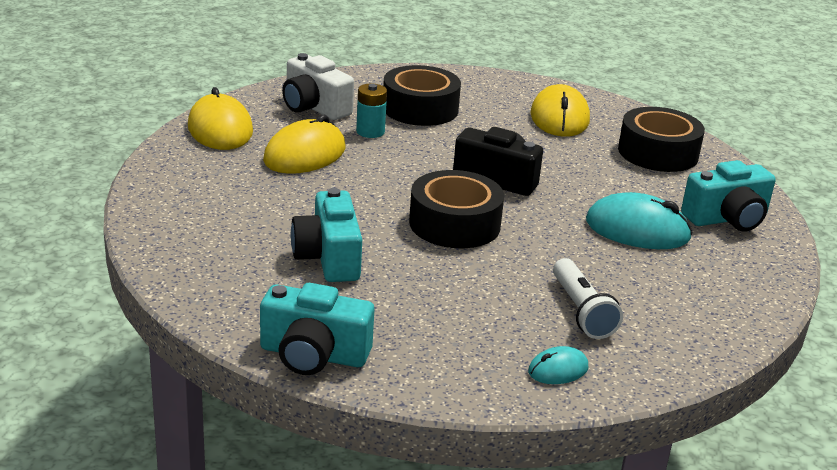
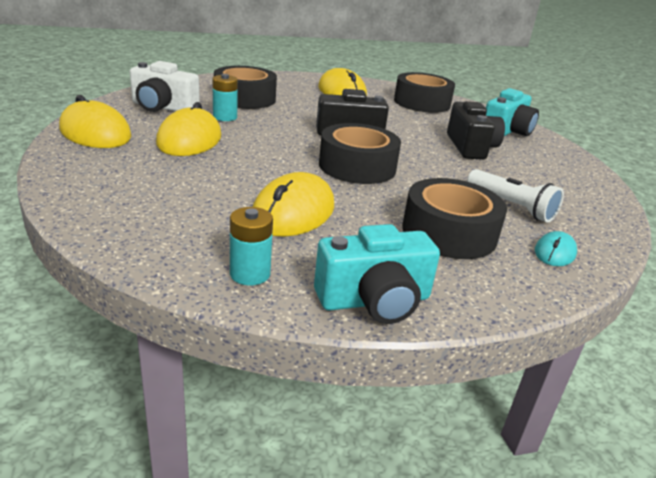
camera: 30 degrees left, 0 degrees up
turquoise camera [291,188,362,282] -> yellow mouse [253,172,334,237]
turquoise mouse [586,192,692,249] -> black camera [447,101,505,160]
none -> turquoise battery [230,207,273,286]
none -> black tape [402,178,507,259]

